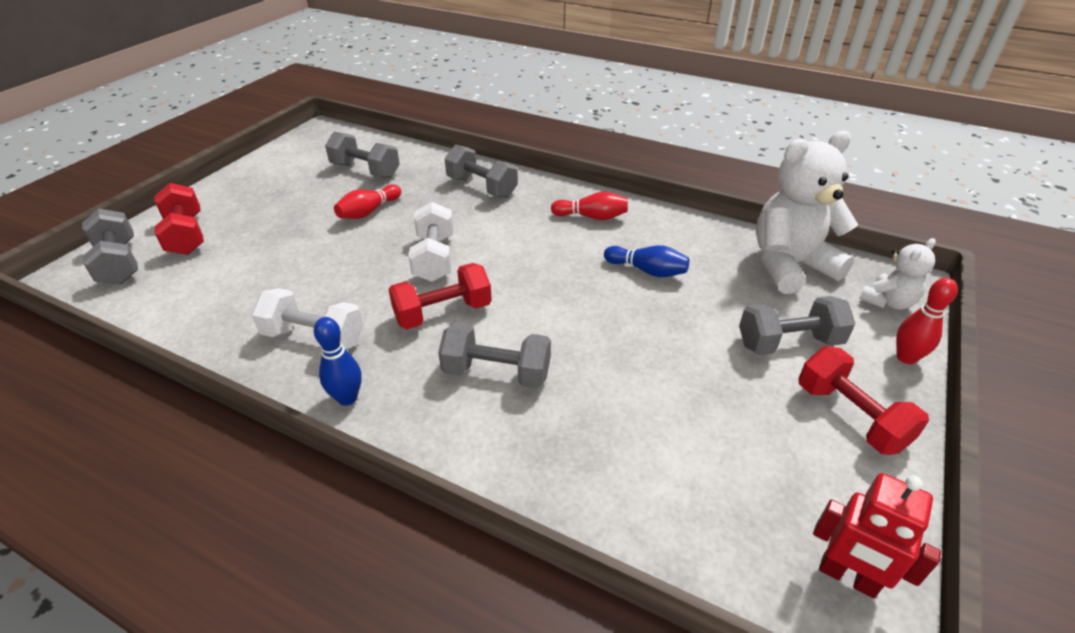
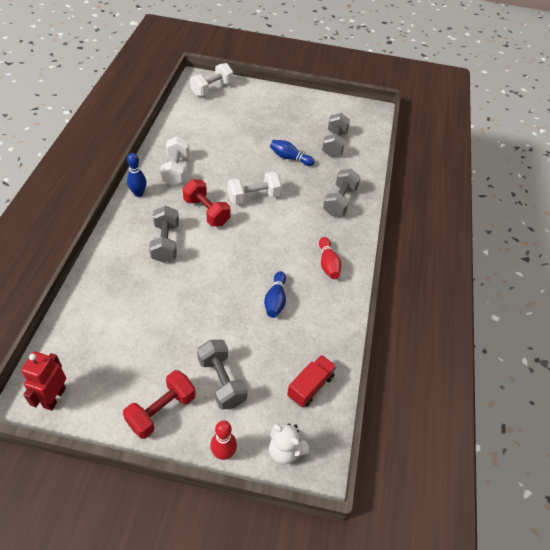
camera: 70 degrees right, 10 degrees up
grey dumbbell [82,208,138,284] -> white dumbbell [190,63,233,96]
red dumbbell [155,183,204,255] -> none
red bowling pin [334,184,401,219] -> blue bowling pin [270,140,315,166]
white teddy bear [756,131,858,294] -> red truck [287,355,337,407]

